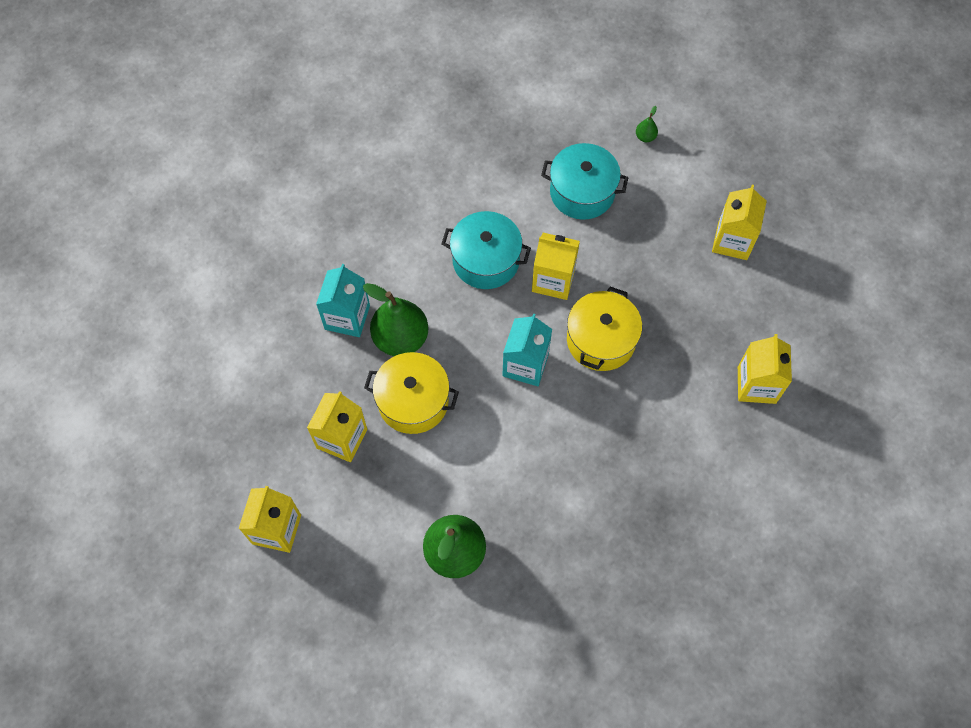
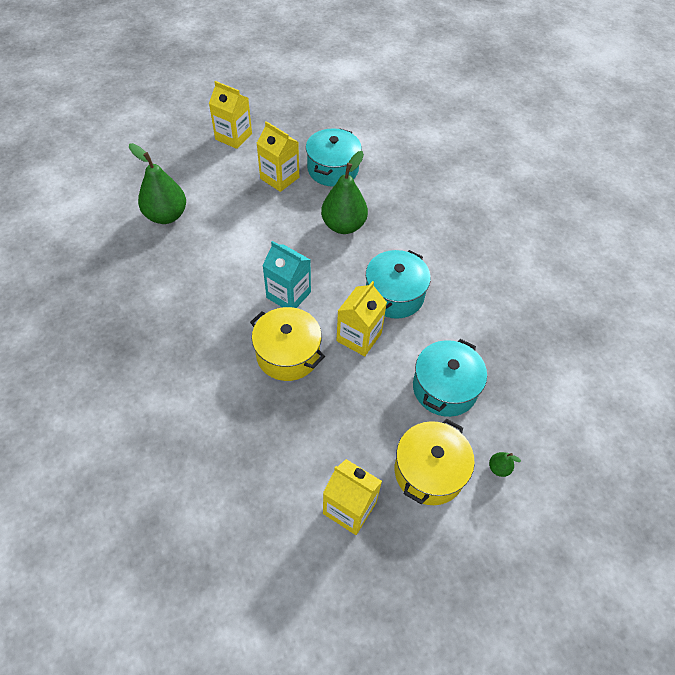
camera: 105 degrees right, 10 degrees down
turquoise carton [316,264,370,337] -> none
yellow pot [364,352,459,434] -> yellow pot moved to [395,419,475,505]
yellow carton [738,334,792,404] -> none
none -> turquoise pot [306,128,362,187]

